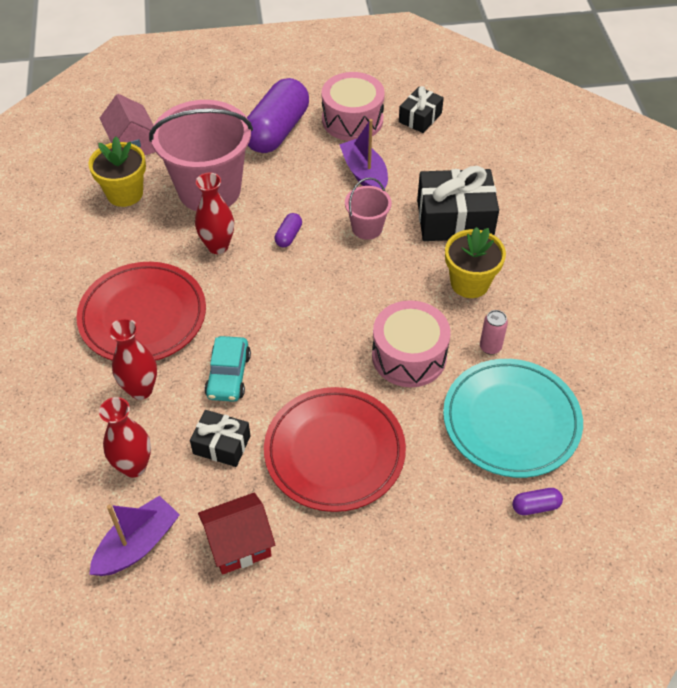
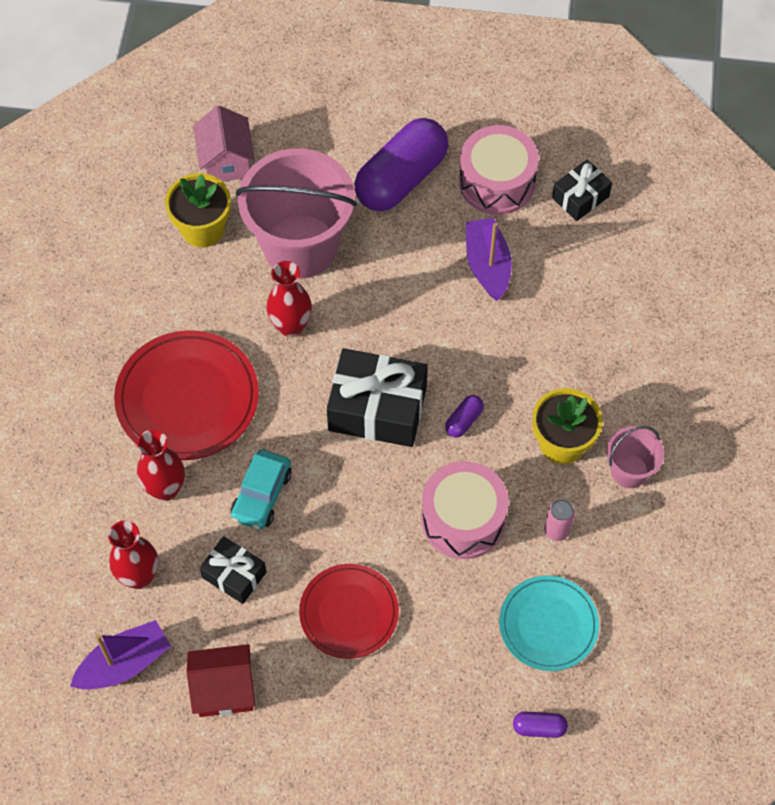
camera: 15 degrees right, 10 degrees up
red plate [264,387,406,512] -> red plate [299,564,399,659], size x0.65
purple capsule [275,213,302,247] -> purple capsule moved to [445,395,484,437]
pink bucket [345,177,392,240] -> pink bucket moved to [606,426,664,488]
black gift [417,166,499,241] -> black gift moved to [327,348,428,447]
turquoise plate [443,359,583,478] -> turquoise plate [499,575,599,671], size x0.65

